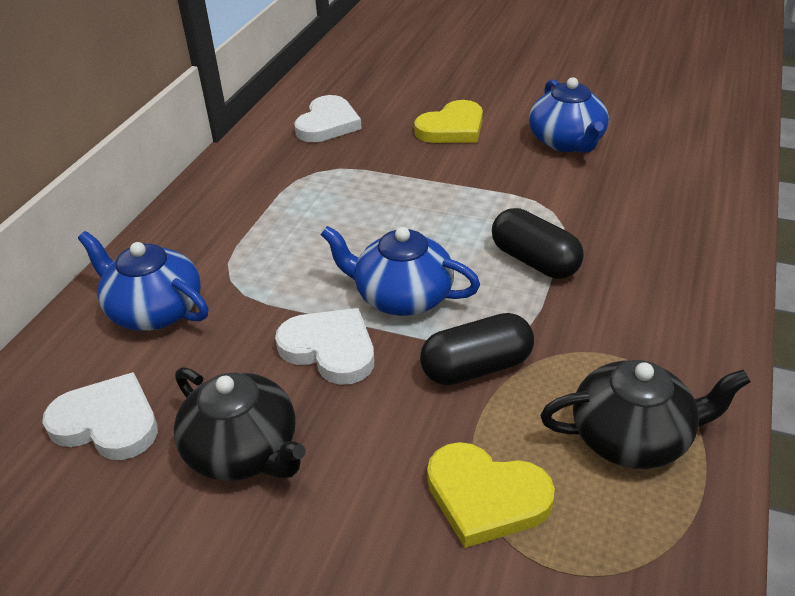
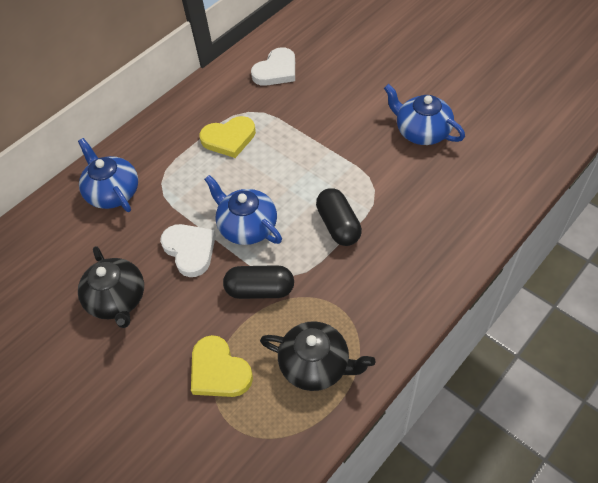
camera: 25 degrees right, 15 degrees up
white heart [42,372,158,460] -> none
yellow heart [414,100,483,143] -> yellow heart moved to [199,116,256,158]
blue teapot [529,77,609,153] -> blue teapot turned 120 degrees clockwise [384,84,465,145]

